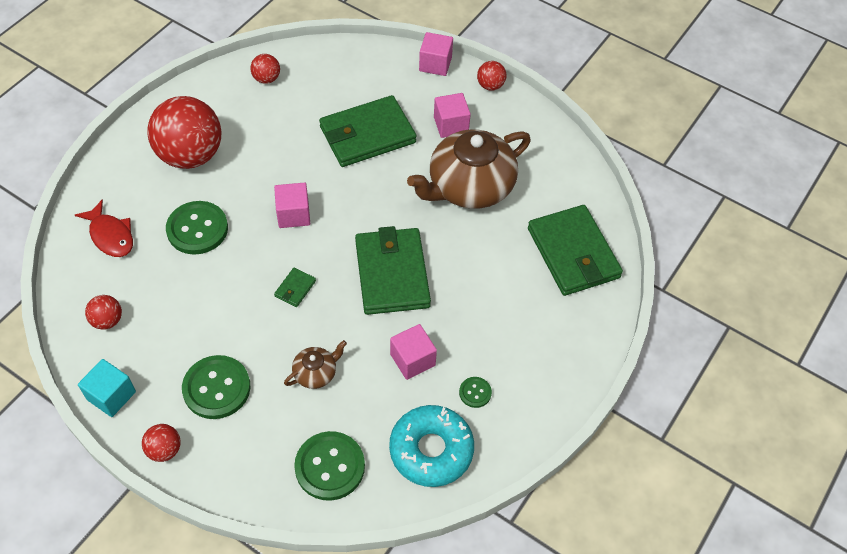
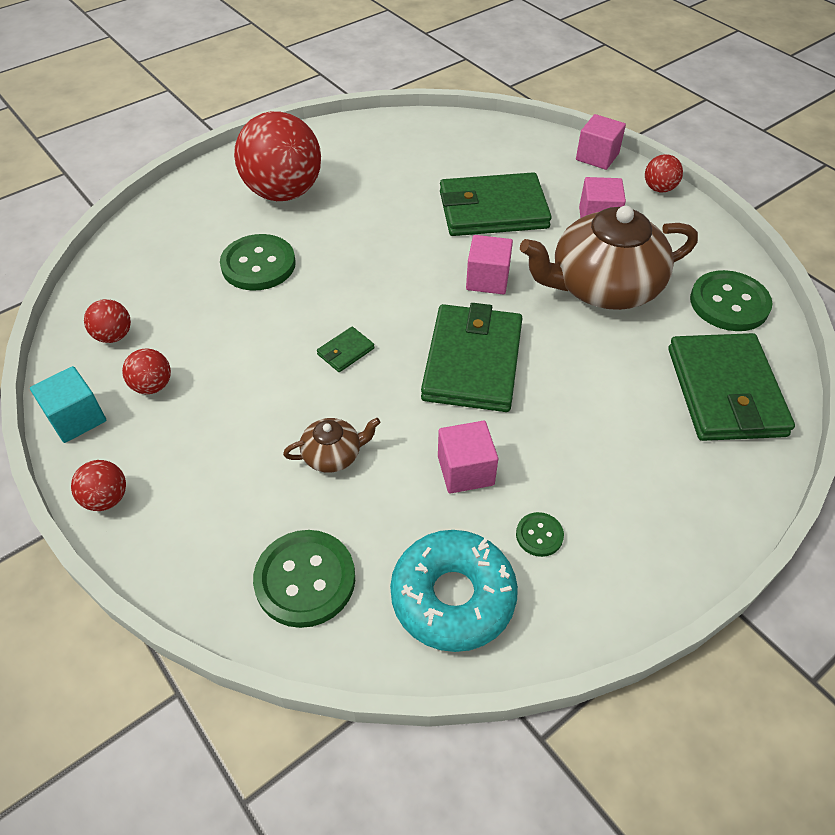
camera: 20 degrees right, 5 degrees down
red fish [75,200,133,257] -> none
green button [182,355,251,419] -> green button moved to [690,270,772,331]
red ball [250,54,280,84] -> red ball moved to [122,349,171,394]
pink cube [274,183,310,228] -> pink cube moved to [466,235,513,295]

